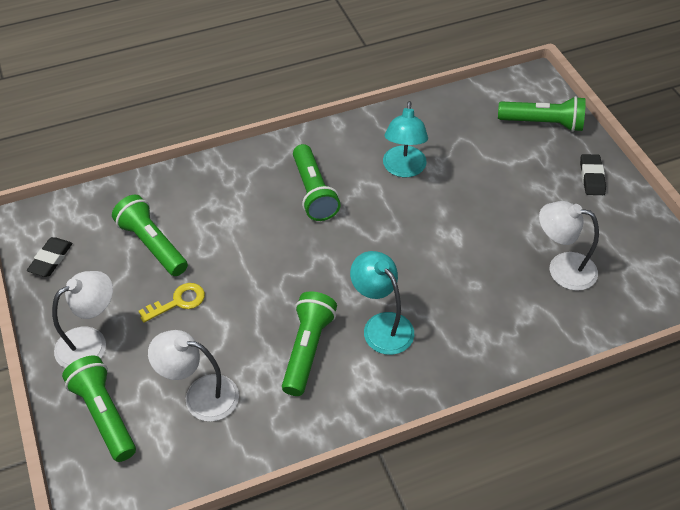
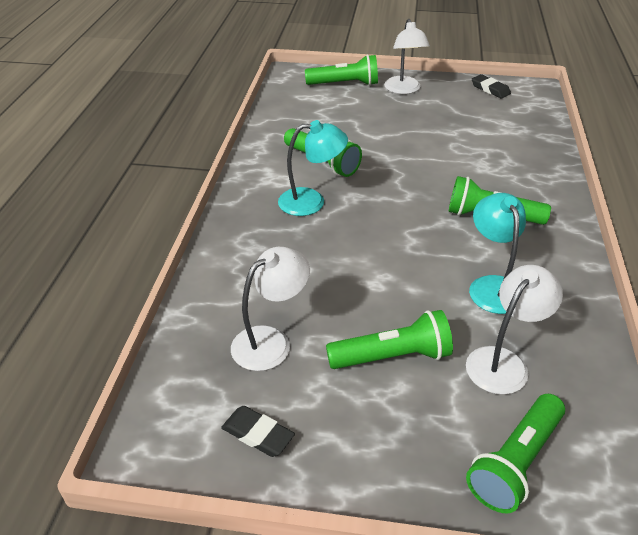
camera: 120 degrees right, 10 degrees down
green flashlight [112,195,188,276] -> green flashlight moved to [326,310,453,369]
yellow key [139,283,205,323] -> none
white lamp [148,330,239,422] -> white lamp moved to [466,265,563,395]
turquoise lamp [383,101,428,177] -> turquoise lamp turned 45 degrees clockwise [469,193,526,314]
black eraser [580,154,606,195] -> black eraser moved to [221,406,295,457]

